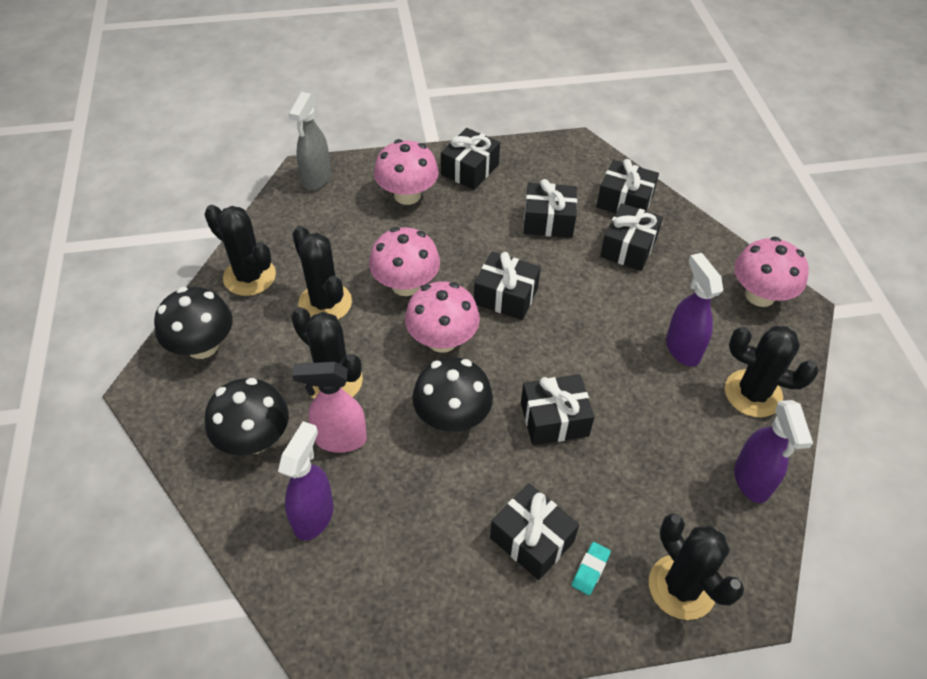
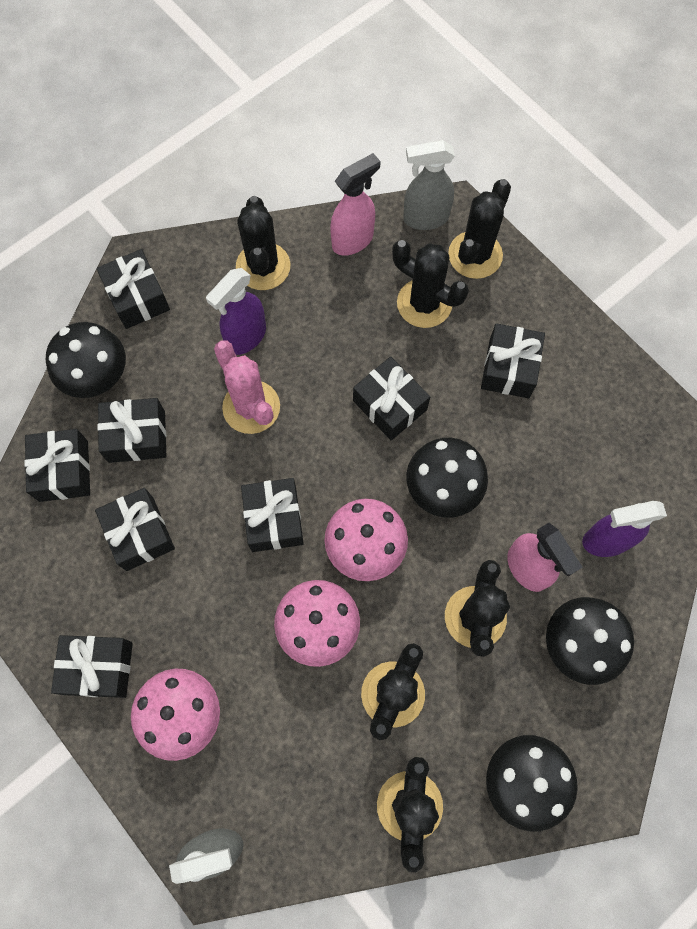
camera: 120 degrees left, 20 degrees up
turquoise eraser [572,542,611,595] -> none
pink mushroom [734,237,809,307] -> black gift [96,249,170,329]
purple spray bottle [734,400,813,503] -> pink spray bottle [330,153,381,256]
none -> black mushroom [46,322,126,398]
none -> pink cactus [214,340,280,434]
none -> black cactus [392,240,469,328]
none -> grey spray bottle [403,140,455,230]

